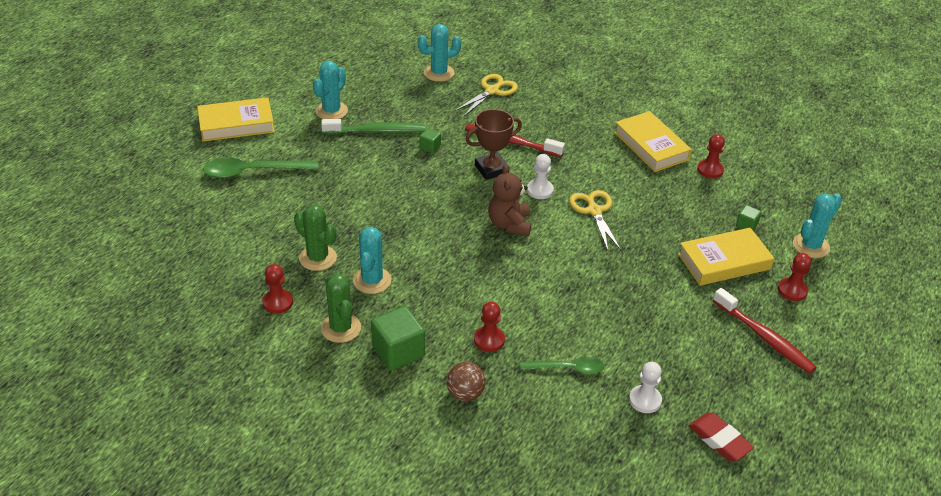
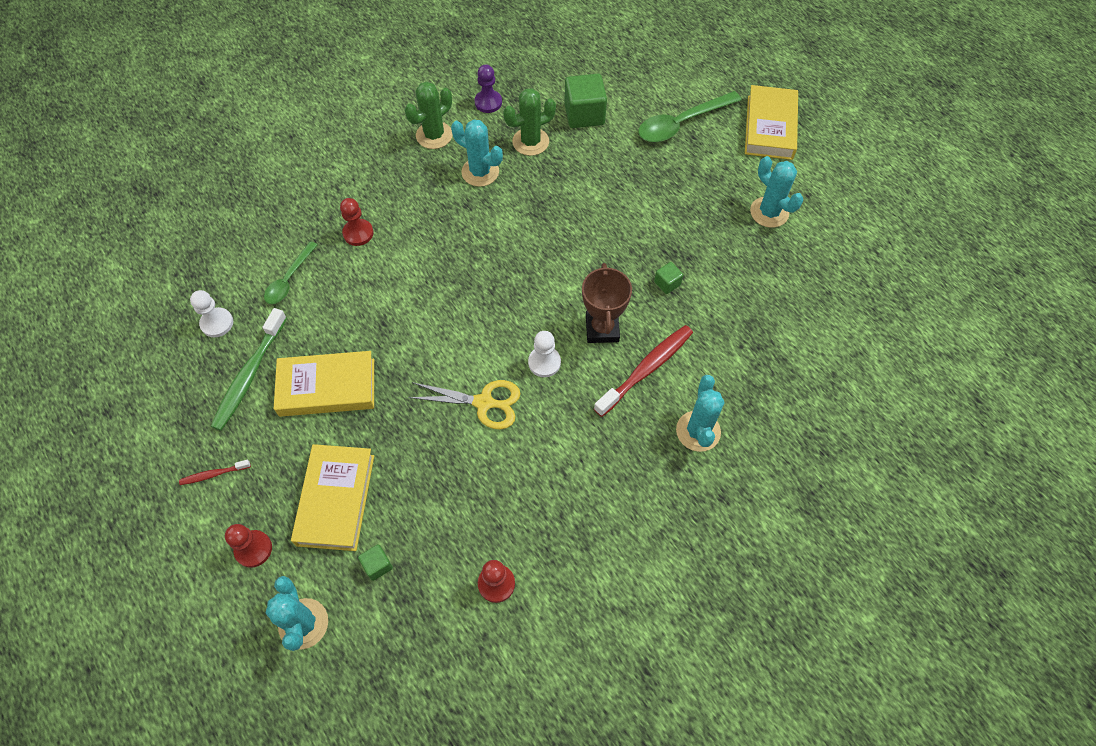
camera: 115 degrees right, 20 degrees up
green spoon [203,158,319,178] -> green spoon turned 135 degrees counterclockwise [638,91,742,142]
red pawn [262,264,293,314] -> purple pawn [474,64,502,113]
green toothbrush [321,119,425,134] -> green toothbrush moved to [211,308,287,431]
green cactus [321,274,361,343] -> green cactus turned 45 degrees counterclockwise [405,82,452,149]
green cube [371,306,425,370] -> green cube moved to [564,74,607,128]
turquoise cactus [418,24,461,82] -> turquoise cactus moved to [676,375,724,452]
brown ball [446,362,486,401] -> none
yellow scissors [454,74,518,117] -> none
brown teddy bear [488,164,531,236] -> none
yellow book [614,111,692,172] -> yellow book moved to [274,351,374,417]
red eraser [689,413,754,461] -> none
red toothbrush [713,288,817,374] -> red toothbrush [179,460,251,485], size x0.49

